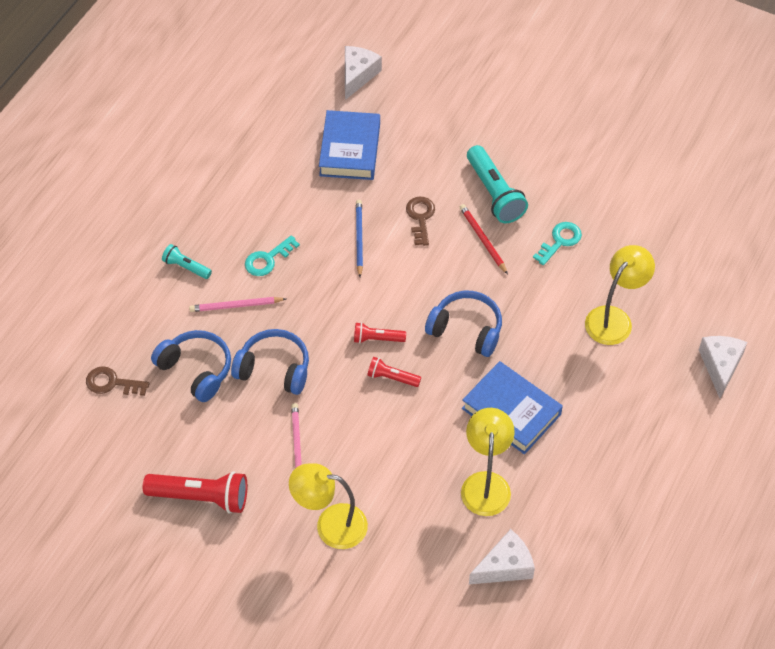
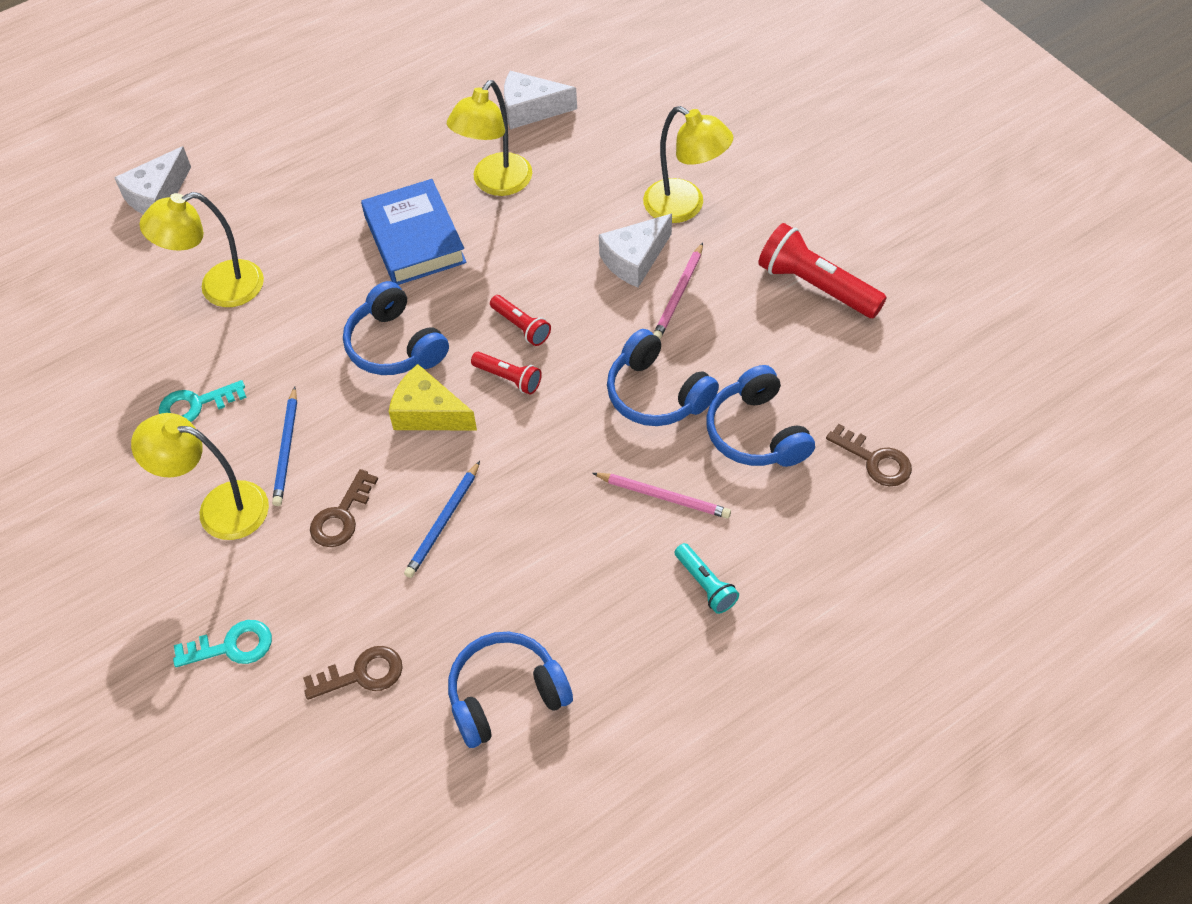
camera: 150 degrees left, 0 degrees up
turquoise key [245,235,300,276] -> turquoise key moved to [173,620,272,667]
blue book [319,110,380,180] -> brown key [303,646,403,700]
white cheese [345,46,382,100] -> white cheese moved to [599,214,672,288]
red pencil [460,204,508,274] -> blue pencil [272,387,297,506]
turquoise flashlight [467,145,528,223] -> yellow lamp [131,413,269,540]
none -> yellow cheese [389,364,477,430]
none -> blue headphones [448,632,573,748]

